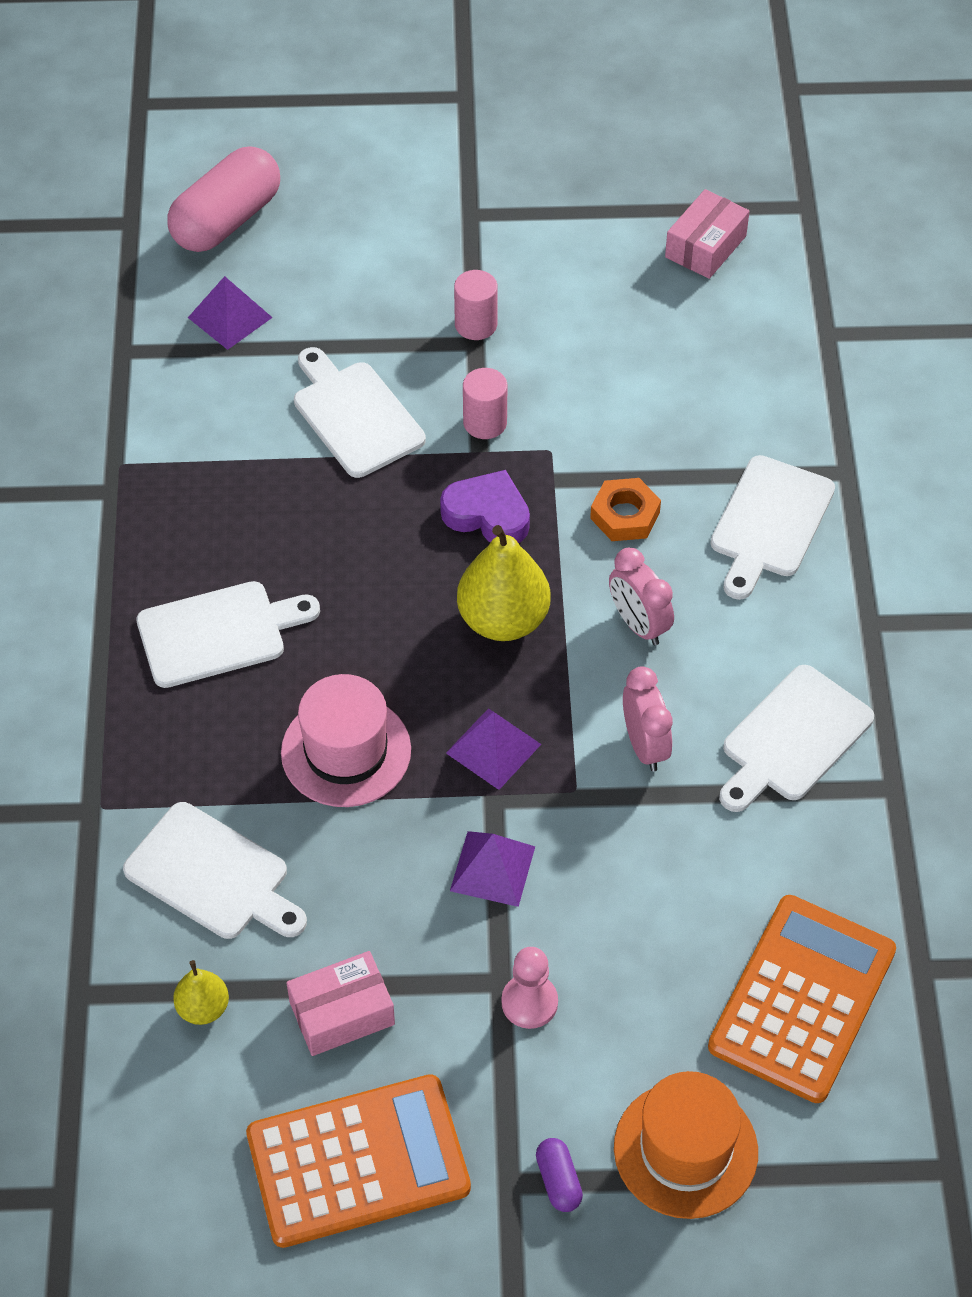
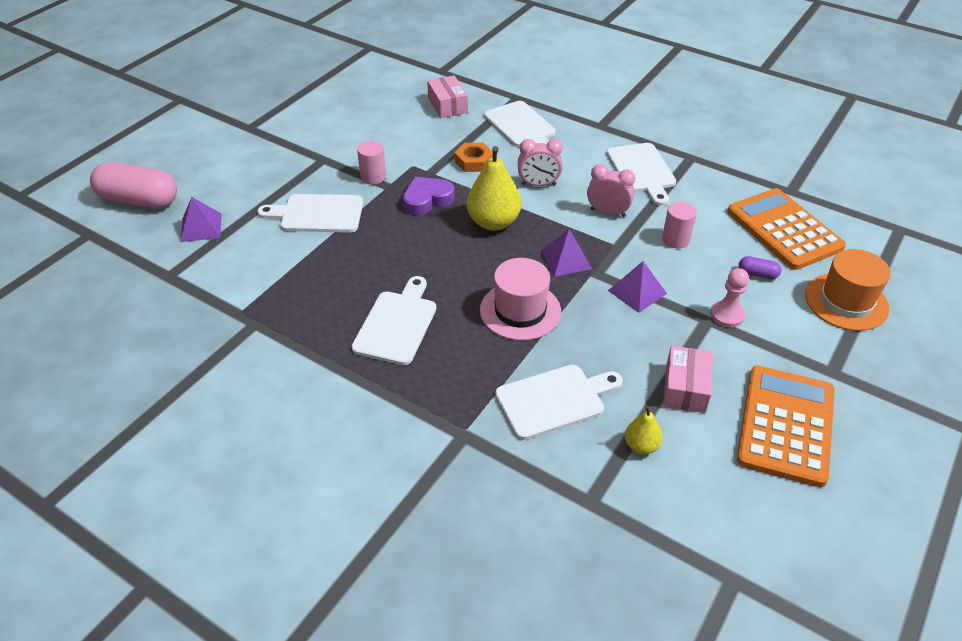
camera: 55 degrees left, 10 degrees down
pink capsule [167,146,280,252] -> pink capsule turned 60 degrees counterclockwise [90,162,177,209]
pink cylinder [454,270,498,340] -> pink cylinder moved to [662,202,697,248]
purple capsule [536,1138,583,1212] -> purple capsule moved to [739,256,781,279]
pink box [665,189,750,279] -> pink box moved to [427,76,468,118]

